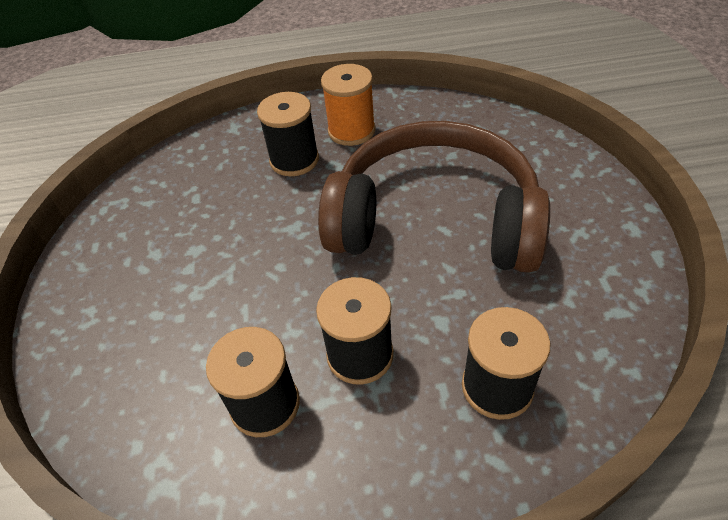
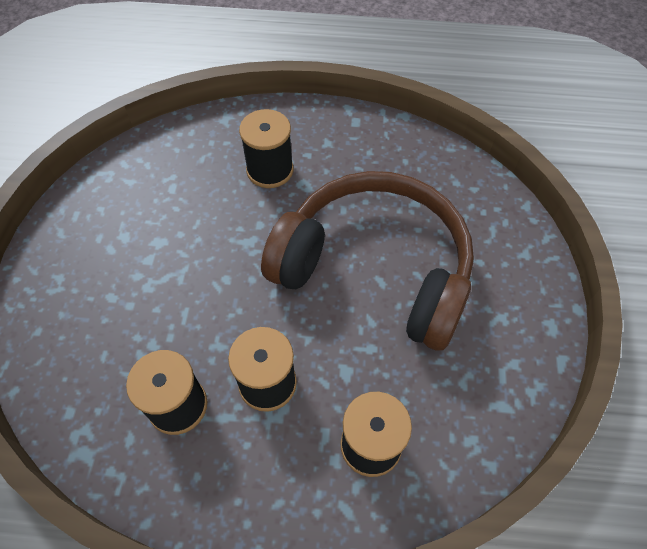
camera: 10 degrees right, 10 degrees up
orange spool [321,64,376,146] -> none

